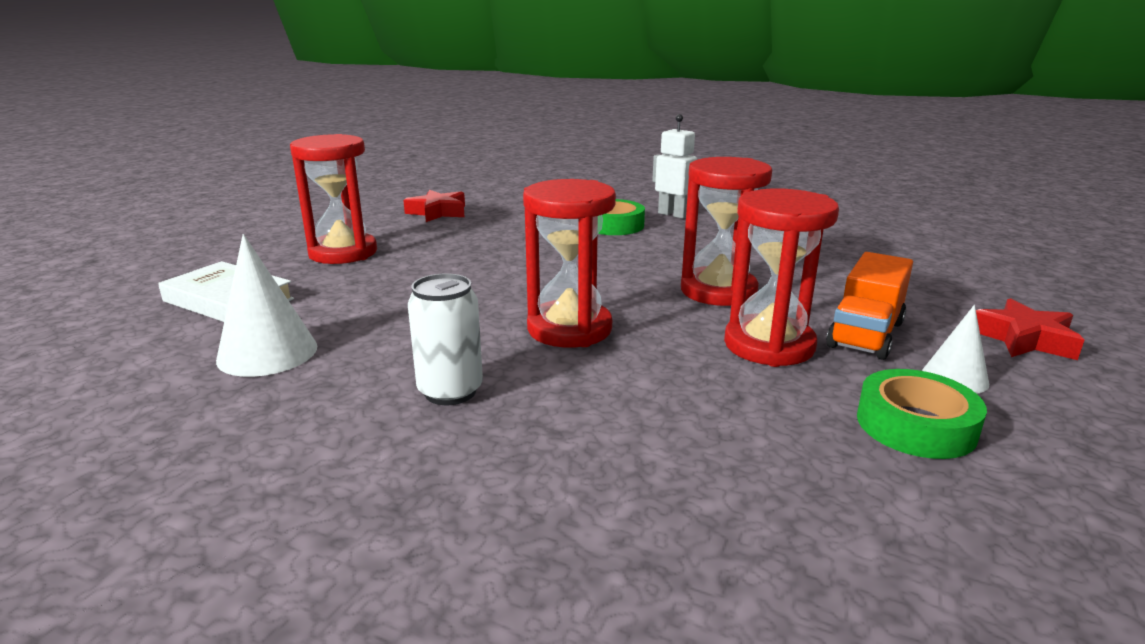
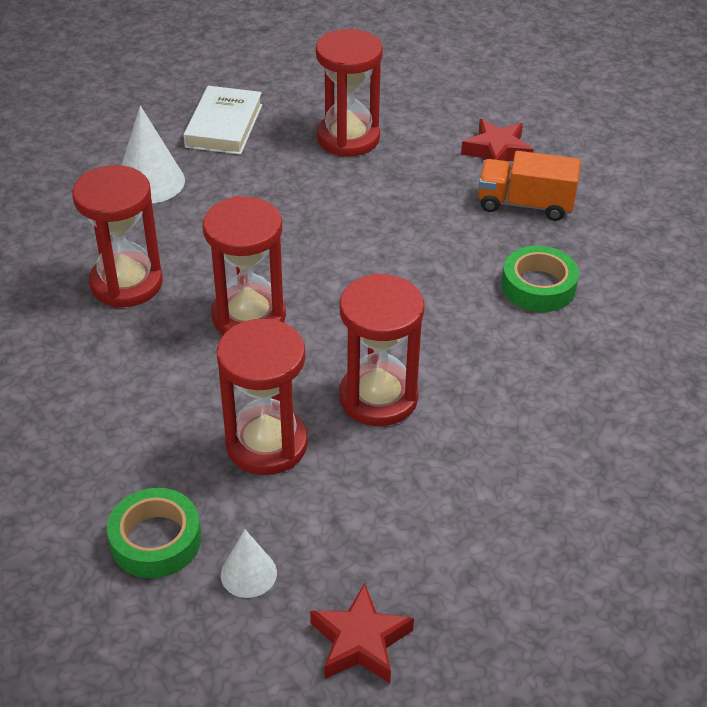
camera: 70 degrees right, 20 degrees up
white can [408,274,483,405] -> red hourglass [72,165,163,308]
white robot [652,114,697,219] -> none
orange truck [826,252,913,360] -> orange truck moved to [478,151,581,221]

